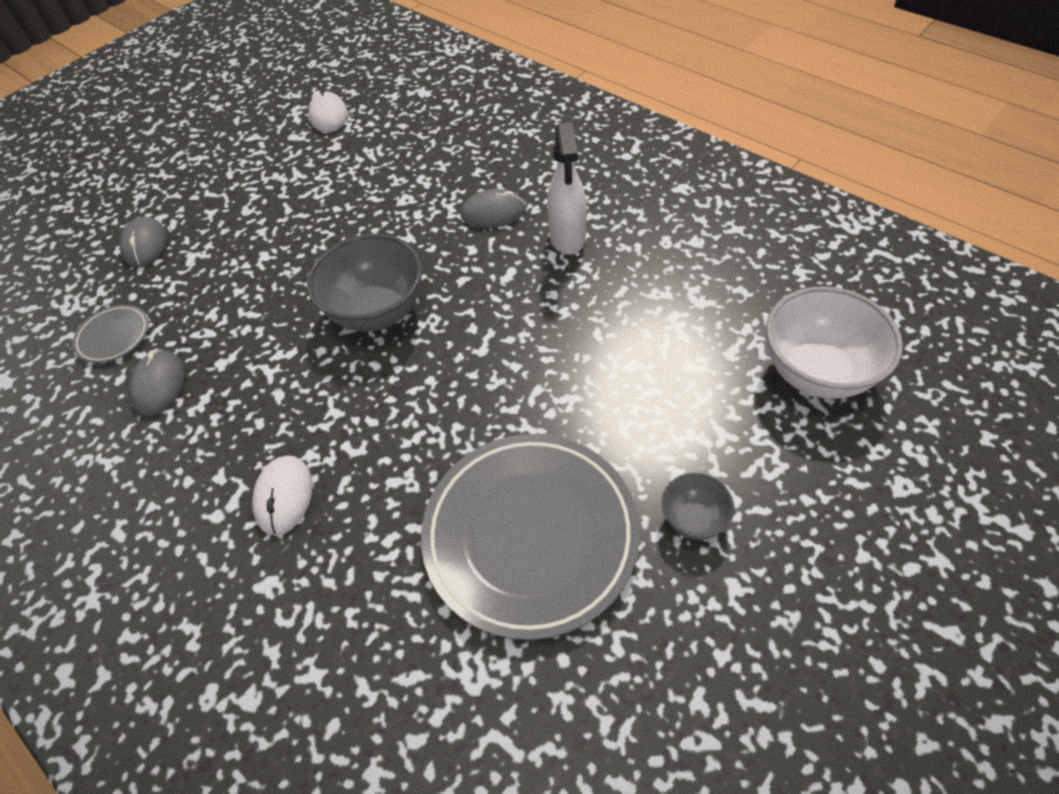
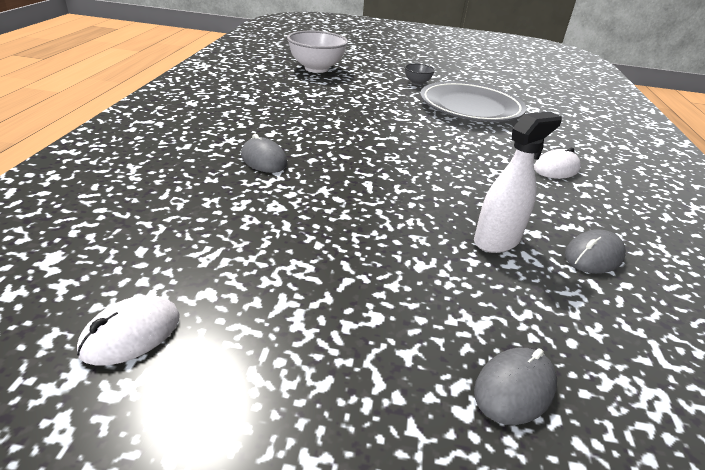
camera: 130 degrees left, 20 degrees down
grey plate [72,305,149,363] -> none
grey bowl [307,234,423,331] -> none
white spray bottle [547,122,587,255] -> white spray bottle moved to [474,111,562,253]

